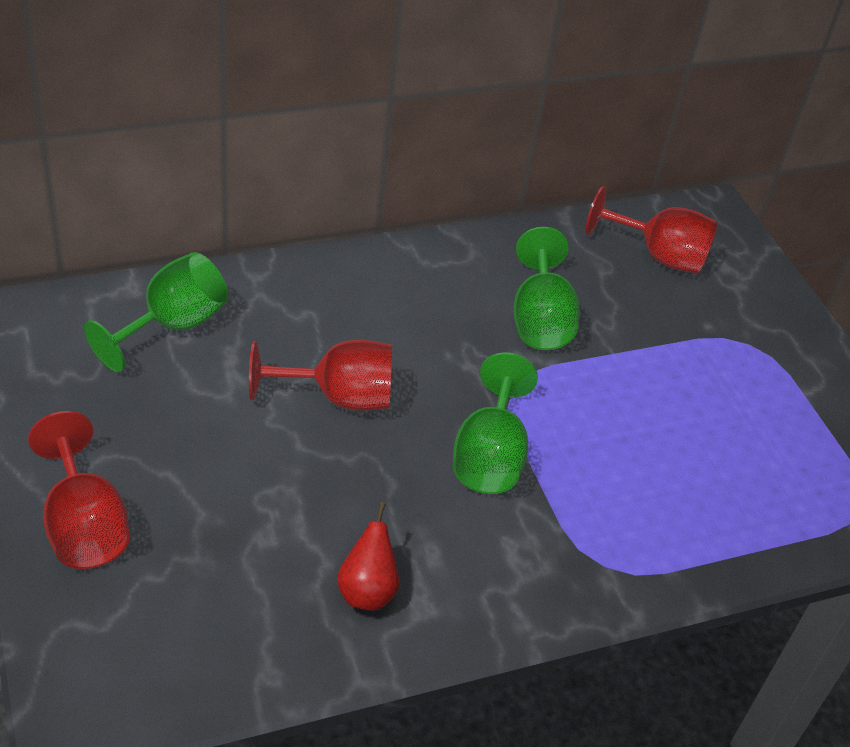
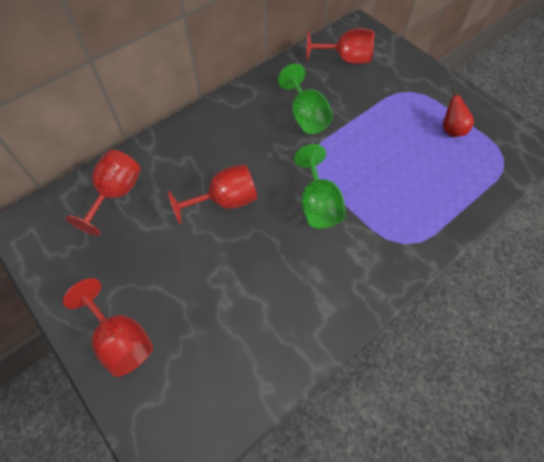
camera: 15 degrees left, 15 degrees up
green goblet [84,252,228,372] -> red goblet [66,150,141,236]
red pear [337,502,400,611] -> red pear moved to [443,86,474,137]

